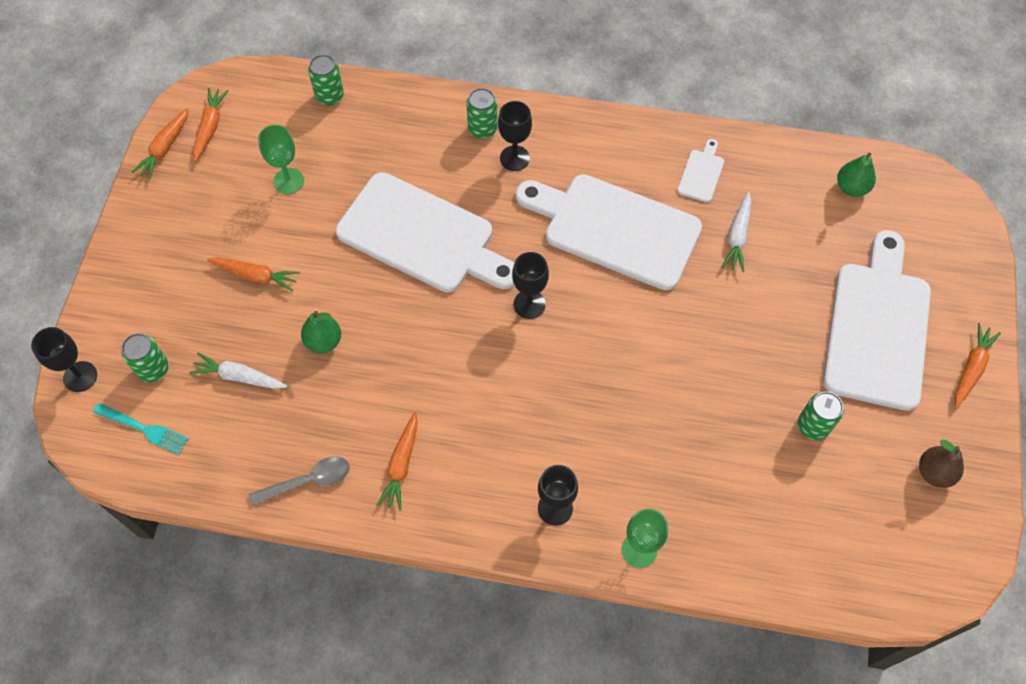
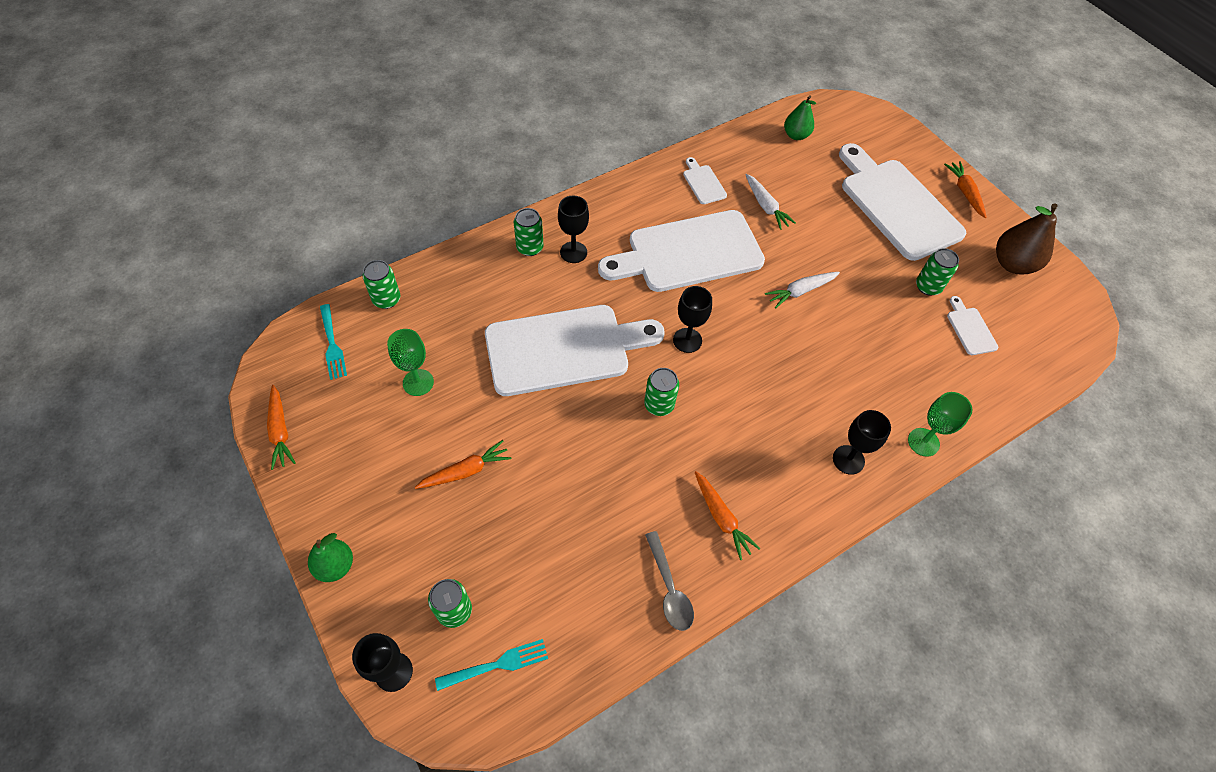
camera: 45 degrees left, 5 degrees down
white carrot [189,352,287,389] -> white carrot moved to [765,272,840,308]
orange carrot [193,88,228,162] -> none
grey spoon [248,457,350,506] -> grey spoon turned 135 degrees clockwise [645,531,694,631]
green pear [301,311,341,353] -> green pear moved to [308,533,353,582]
brown pear [919,439,964,488] -> brown pear [996,203,1058,274], size x1.55
none -> turquoise fork [320,304,347,380]
none -> green can [644,368,679,416]
none -> white cutting board [947,296,998,355]

